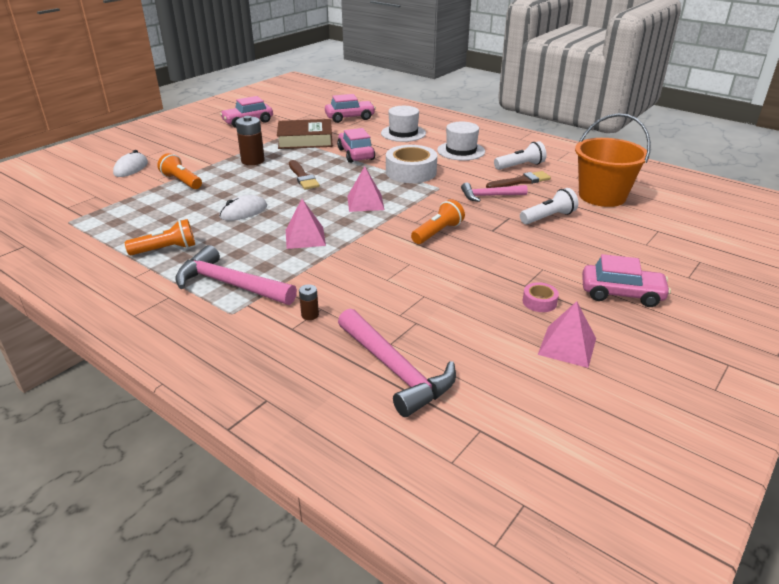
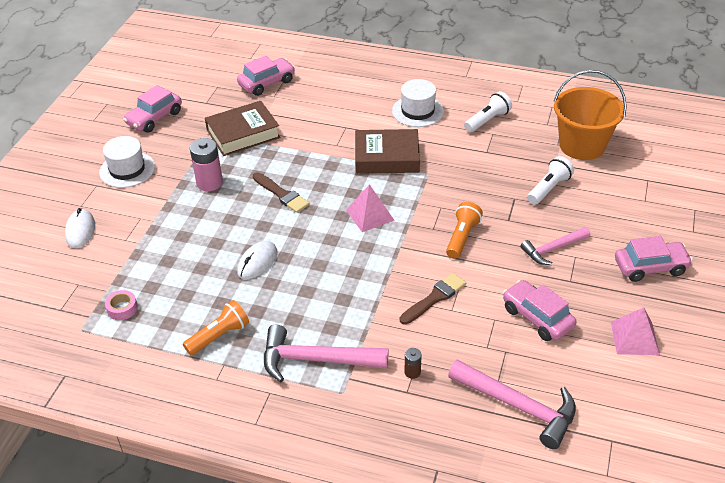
camera: 20 degrees left, 10 degrees up
orange flashlight [157,153,202,189] -> none
brown battery [236,116,265,165] -> pink battery [190,138,223,191]
pink pyramid [286,199,326,249] -> none
pink car [337,128,375,163] -> pink car moved to [503,280,576,341]
white hat [381,106,426,142] -> white hat moved to [99,136,155,188]
white tape [386,145,437,183] -> brown book [355,129,420,174]
pink hammer [461,183,528,202] -> pink hammer moved to [520,227,590,265]
brown brush [486,171,551,188] -> brown brush moved to [400,273,466,325]
pink tape [522,282,559,312] -> pink tape moved to [105,290,138,320]

